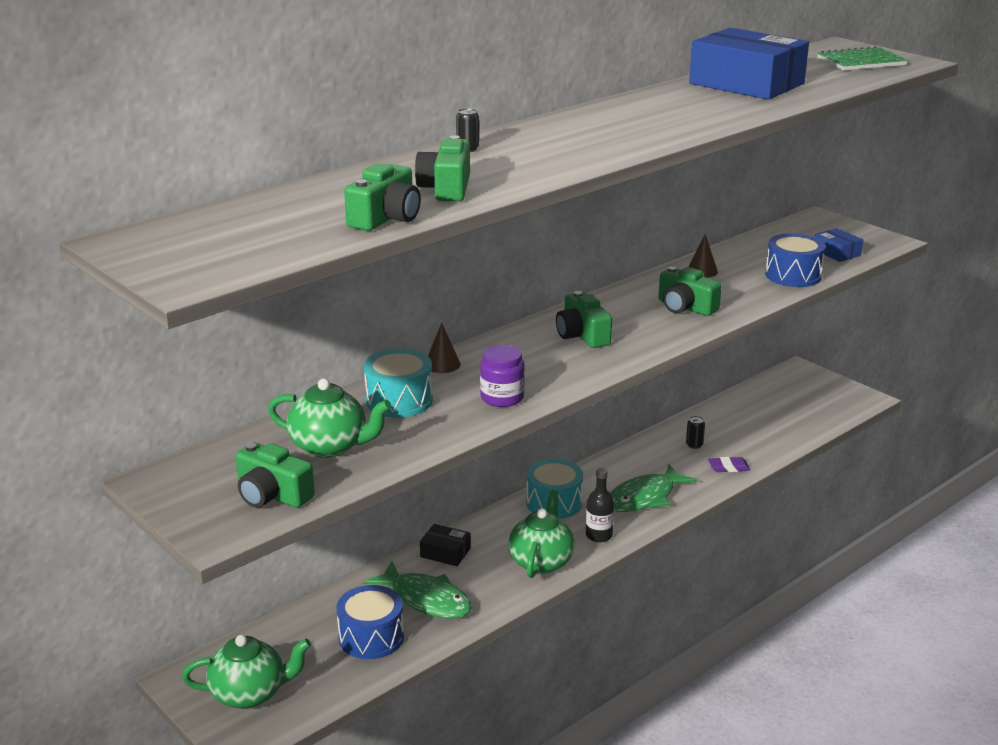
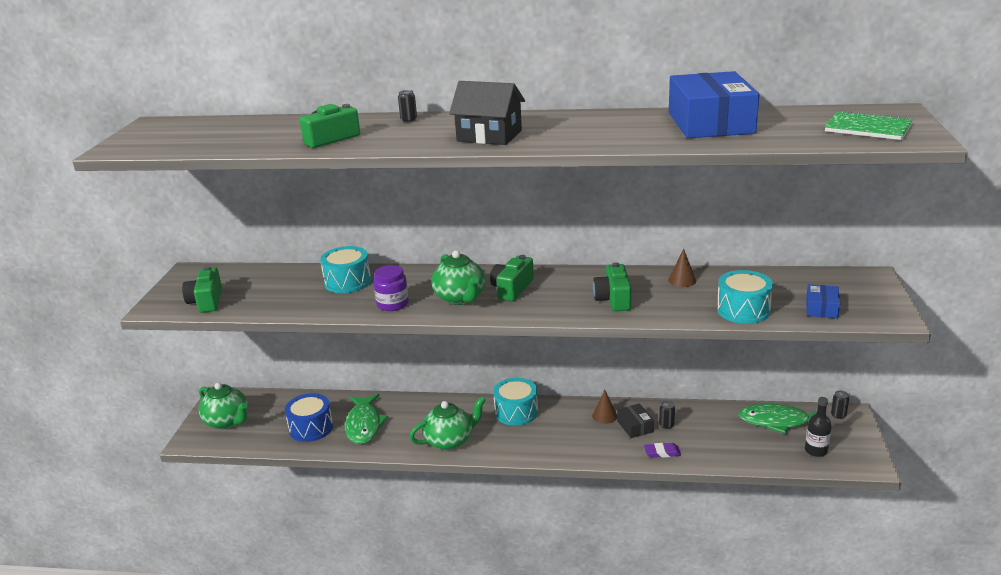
camera: 50 degrees right, 0 degrees up
green teapot [268,379,391,458] -> green teapot moved to [432,250,485,305]
green camera [344,163,421,231] -> none
black box [420,524,471,566] -> black box moved to [617,403,654,438]
brown cone [428,323,461,373] -> brown cone moved to [592,390,617,424]
black bottle [586,468,614,542] -> black bottle moved to [805,397,832,457]
green fish [610,464,697,512] -> green fish moved to [738,404,817,434]
purple eraser [708,457,750,472] -> purple eraser turned 45 degrees counterclockwise [644,443,681,458]
blue drum [765,233,826,287] -> turquoise drum [717,270,773,324]
none -> black house [449,81,525,145]
none -> black can [831,391,849,419]

